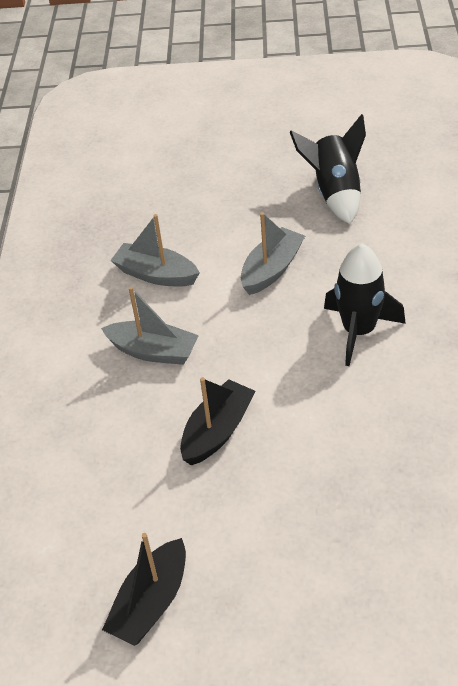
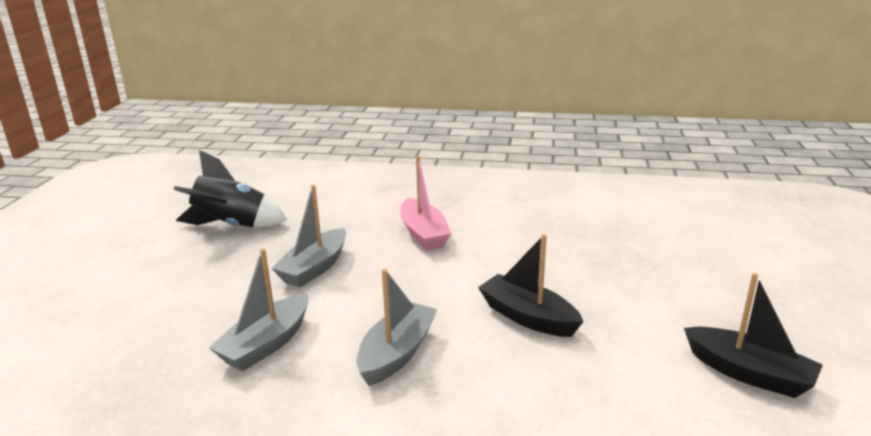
camera: 85 degrees left, 20 degrees down
grey boat [241,212,305,295] -> grey boat turned 105 degrees counterclockwise [271,185,346,287]
black rocket [324,243,406,366] -> pink boat [400,156,452,251]

